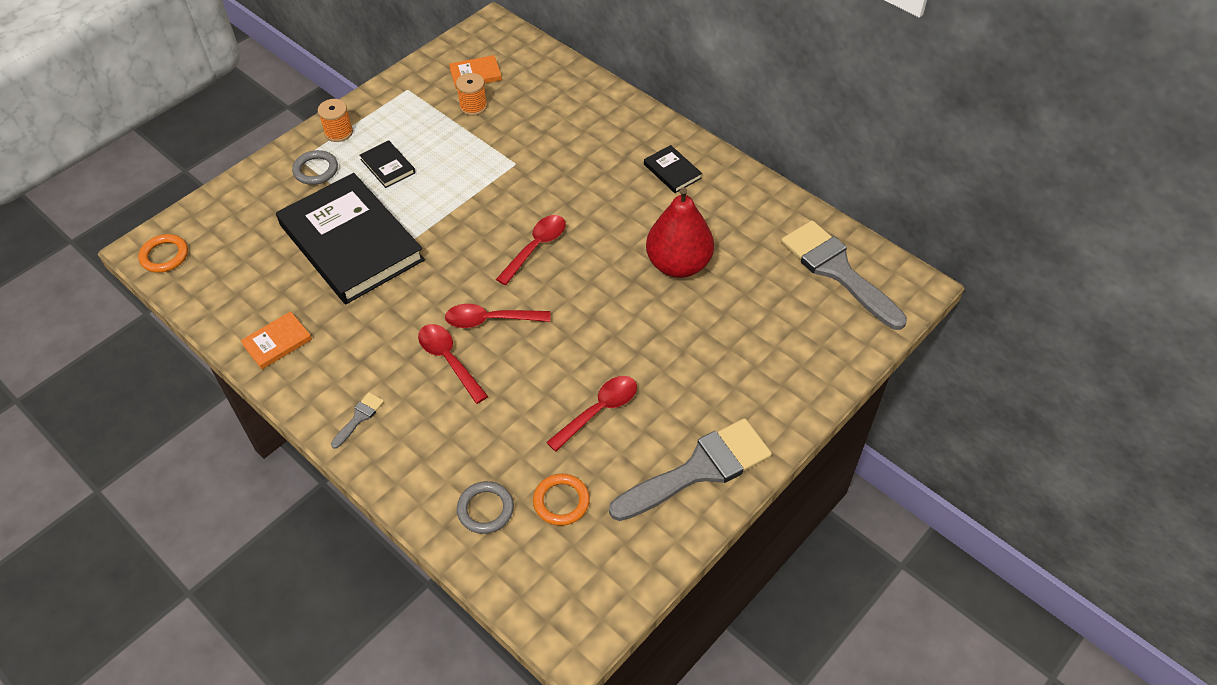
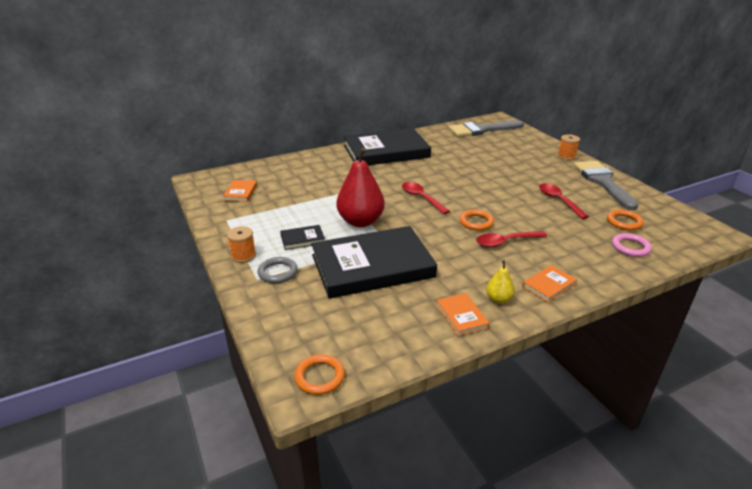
camera: 70 degrees left, 20 degrees down
grey brush [331,392,384,449] -> orange book [522,265,577,303]
red spoon [445,304,550,328] -> orange ring [459,210,494,231]
orange spool [456,73,487,116] -> orange spool moved to [557,134,580,160]
grey ring [457,481,514,534] -> pink ring [612,233,652,257]
black book [644,145,702,193] -> black book [344,128,431,165], size x2.48
red pear [646,187,714,278] -> red pear moved to [336,148,385,227]
none -> yellow pear [486,260,515,304]

